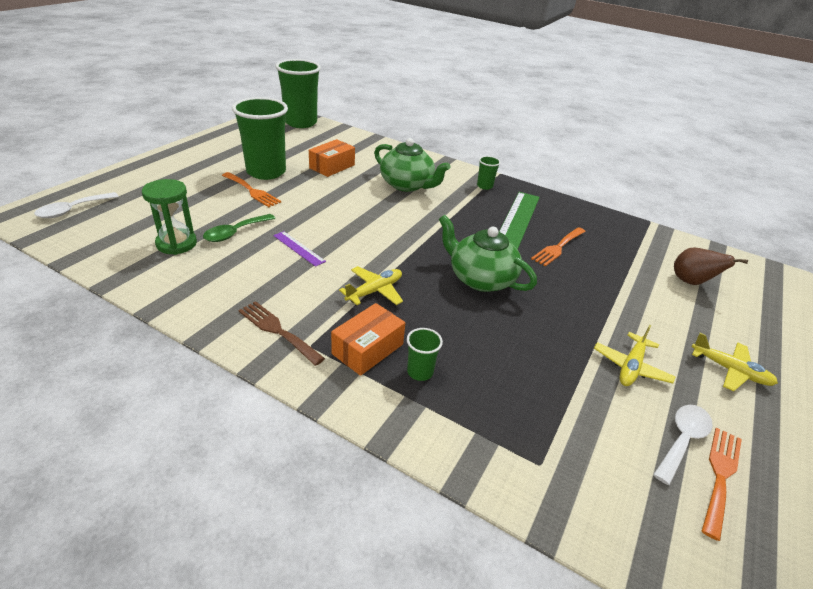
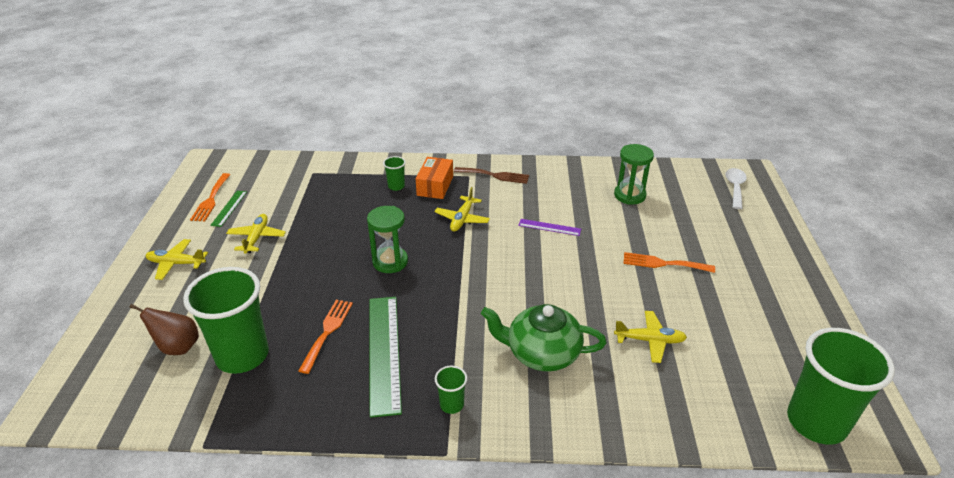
camera: 155 degrees right, 0 degrees up
green spoon [203,214,275,242] -> none
green cup [232,97,288,180] -> green cup moved to [183,267,269,374]
orange box [309,139,355,177] -> yellow plane [614,311,687,363]
green teapot [439,215,537,292] -> green hourglass [367,206,408,273]
white spoon [653,405,713,485] -> green ruler [210,191,247,227]

